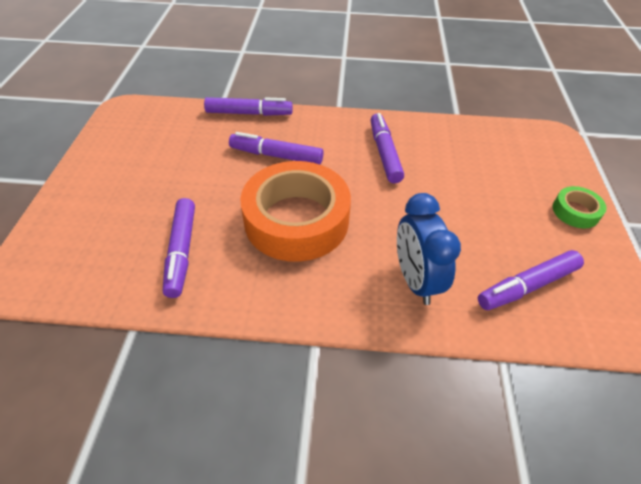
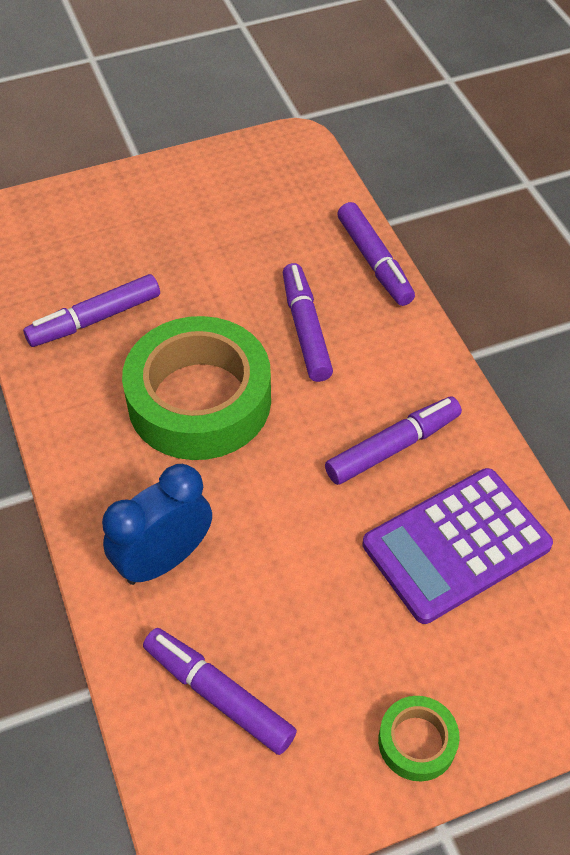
camera: 65 degrees right, 5 degrees up
orange tape [240,161,351,262] -> green tape [122,316,271,460]
none -> purple calculator [363,468,553,624]

